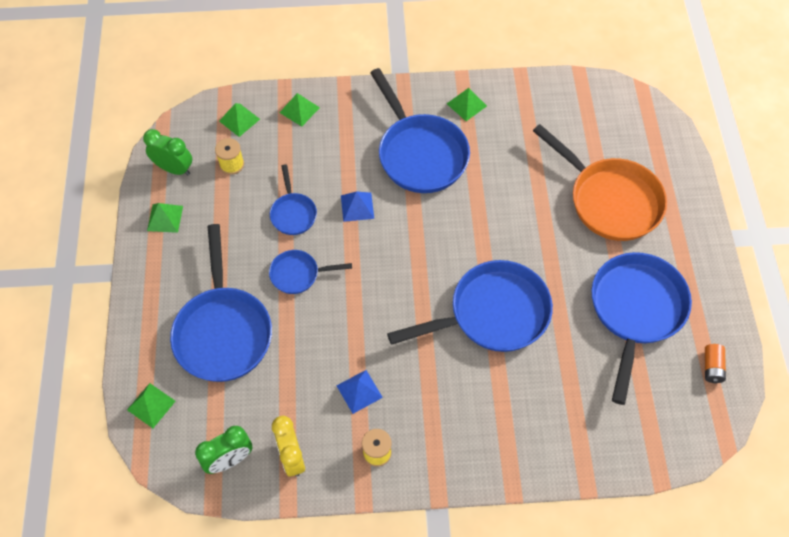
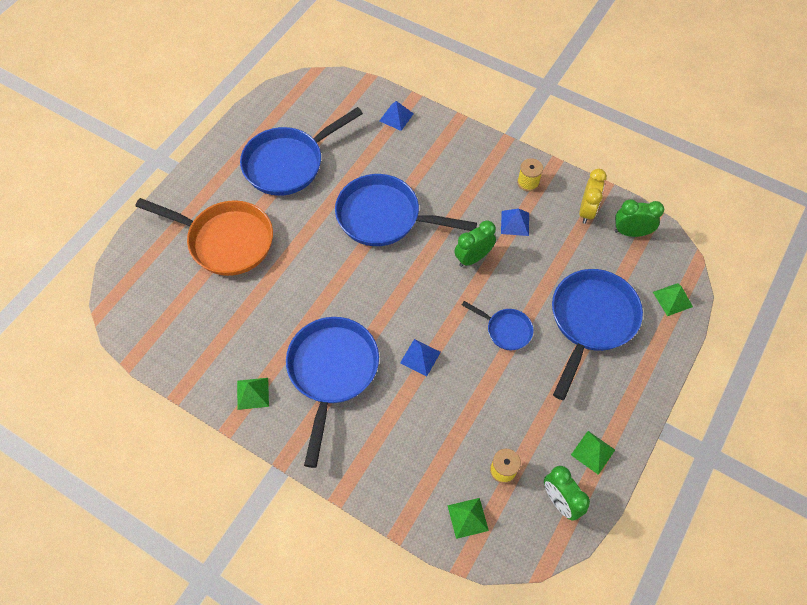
camera: 145 degrees left, 0 degrees up
blue pan [270,164,317,235] -> none
green pyramid [279,93,320,127] -> none
orange pan [533,124,667,241] -> orange pan turned 120 degrees clockwise [136,198,273,276]
orange battery [705,344,726,384] -> none
none -> blue pyramid [379,101,414,131]
none -> green clock [454,220,496,267]

